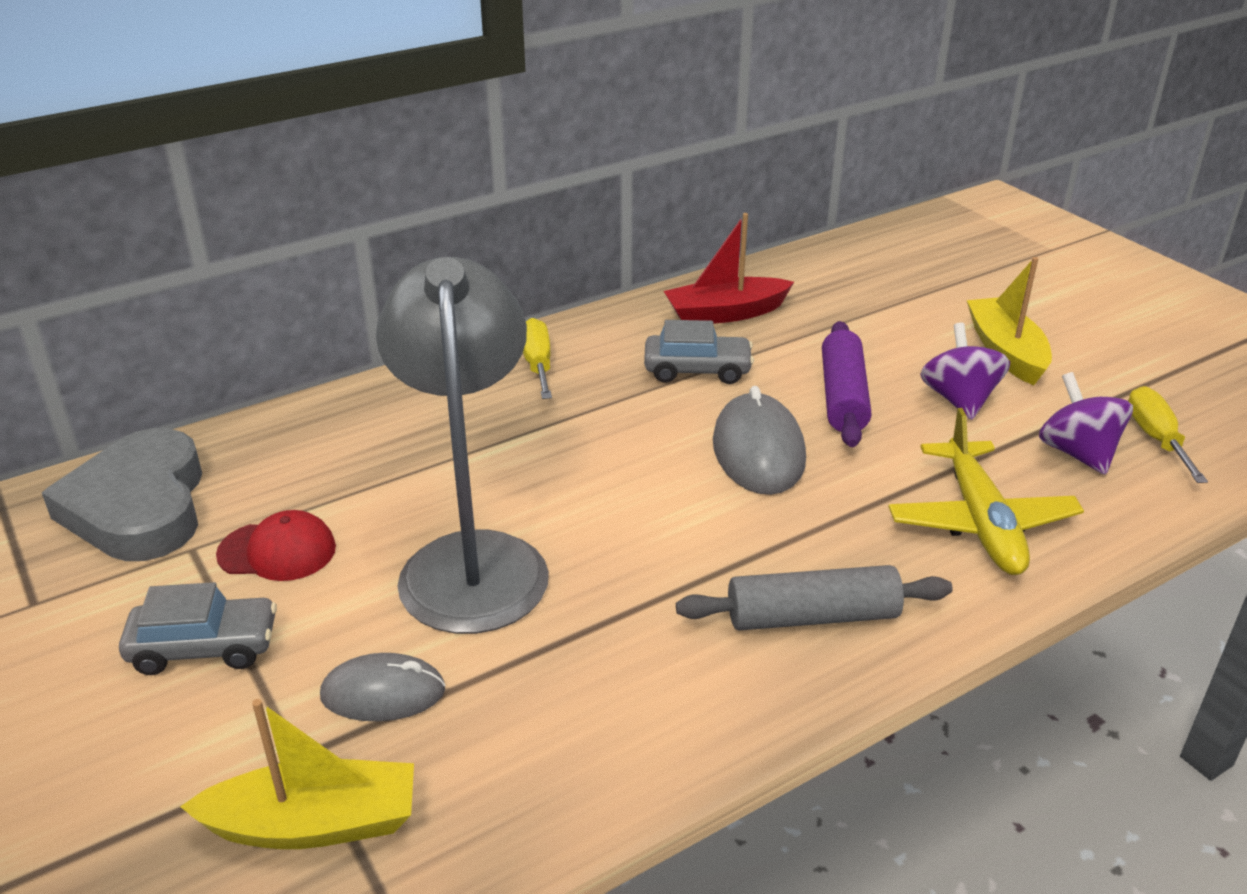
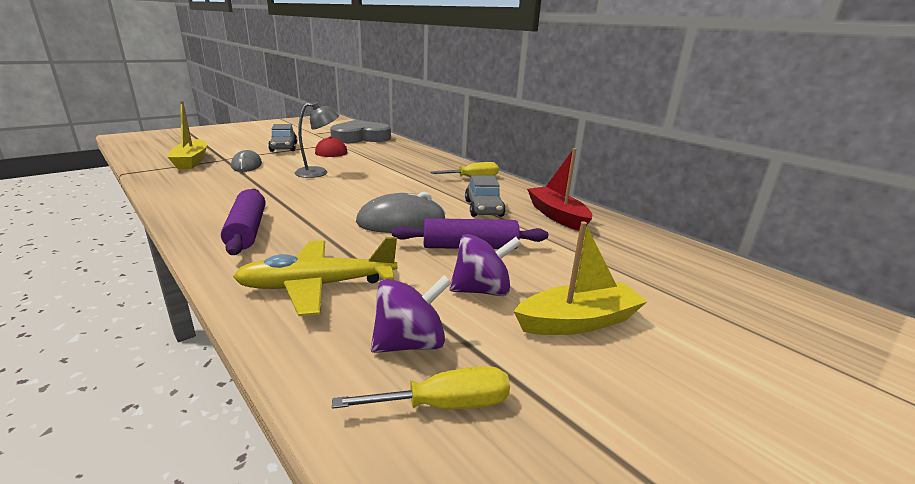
camera: 80 degrees right, 10 degrees down
grey lamp [376,257,549,634] -> grey lamp [295,102,339,178], size x0.51
grey rolling pin [676,565,953,631] -> purple rolling pin [221,189,265,255]

